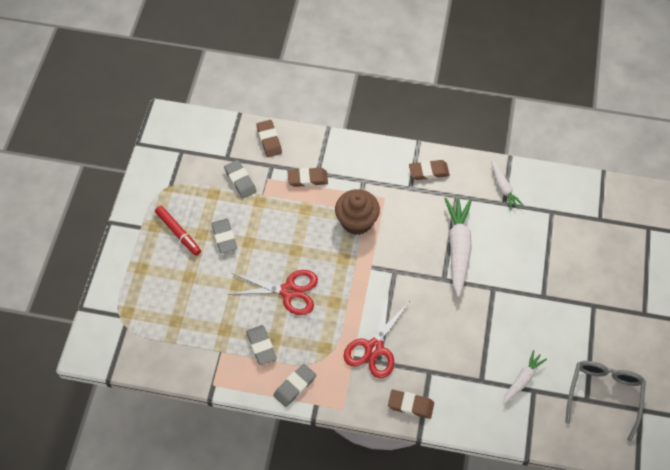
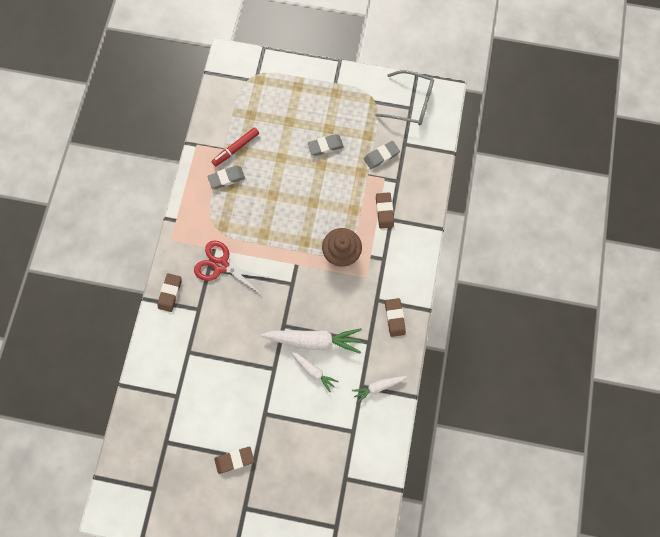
camera: 90 degrees right, 15 degrees up
red marker [155,206,201,256] -> red marker moved to [211,127,259,166]
red scissors [230,270,318,315] -> none
brown eraser [256,120,282,157] -> brown eraser moved to [214,447,254,474]
grey eraser [273,364,316,407] -> none
white carrot [503,350,547,404] -> white carrot moved to [291,351,339,392]
grey glasses [565,361,646,441] -> grey glasses moved to [375,70,434,125]

